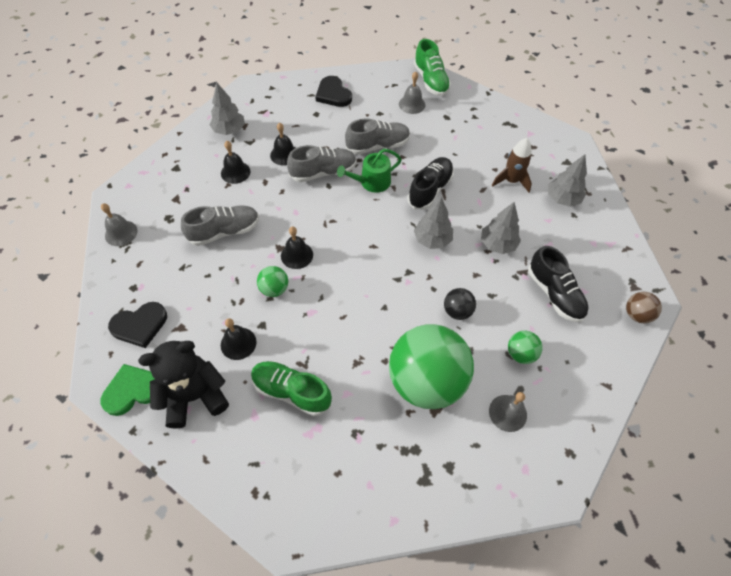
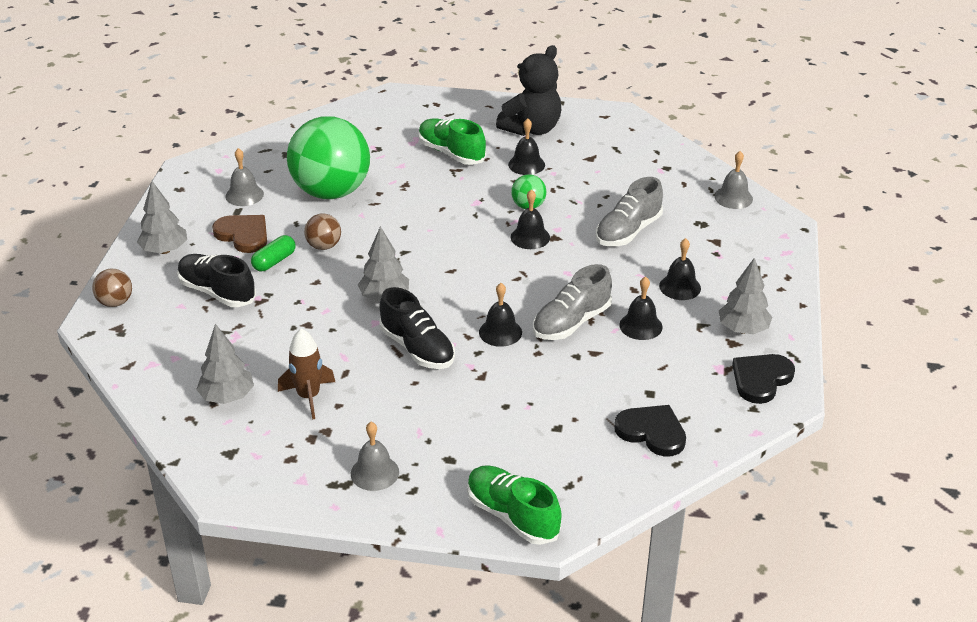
camera: 155 degrees right, 20 degrees down
green heart [101,364,155,416] -> none
black heart [108,302,167,348] -> black heart moved to [732,354,795,404]
green shoe [251,361,332,416] -> green shoe turned 135 degrees counterclockwise [418,118,486,165]
green watering can [337,149,402,193] -> black bell [479,283,522,347]
grey shoe [345,119,410,155] -> none
grey bell [399,71,425,114] -> grey bell moved to [351,422,399,491]
black shoe [407,157,454,210] -> black shoe turned 45 degrees counterclockwise [379,287,455,369]
black ball [444,288,476,320] -> brown ball [304,213,341,250]
grey tree [481,202,521,254] -> grey tree moved to [137,181,187,254]
green ball [508,331,542,364] -> brown heart [212,215,267,253]
none -> green capsule [251,235,295,271]

